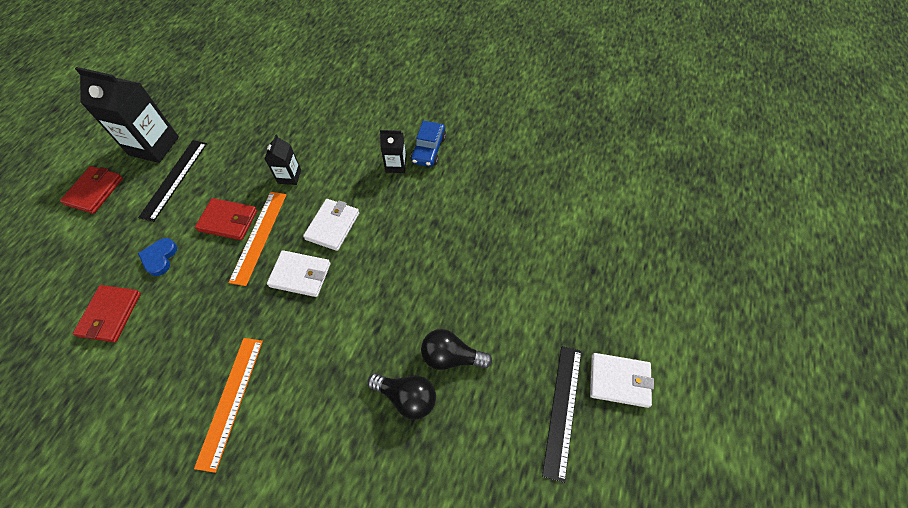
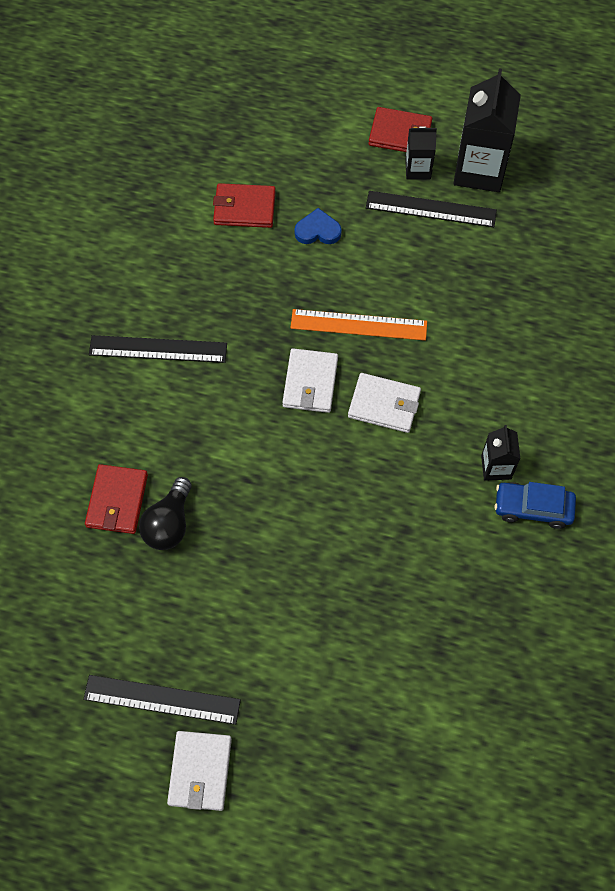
camera: 85 degrees right, 5 degrees up
orange ruler [194,338,263,473] -> black ruler [89,335,227,363]
red wallet [195,198,257,240] -> red wallet moved to [85,464,148,534]
black carton [265,134,301,185] -> black carton moved to [405,126,437,179]
black light bulb [421,329,492,370] -> none

